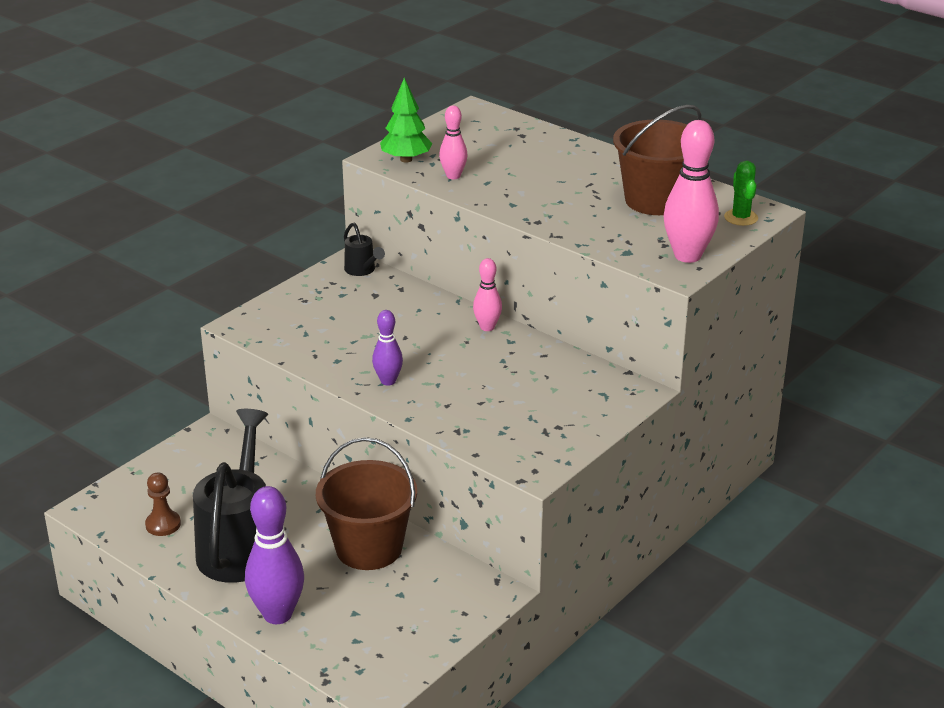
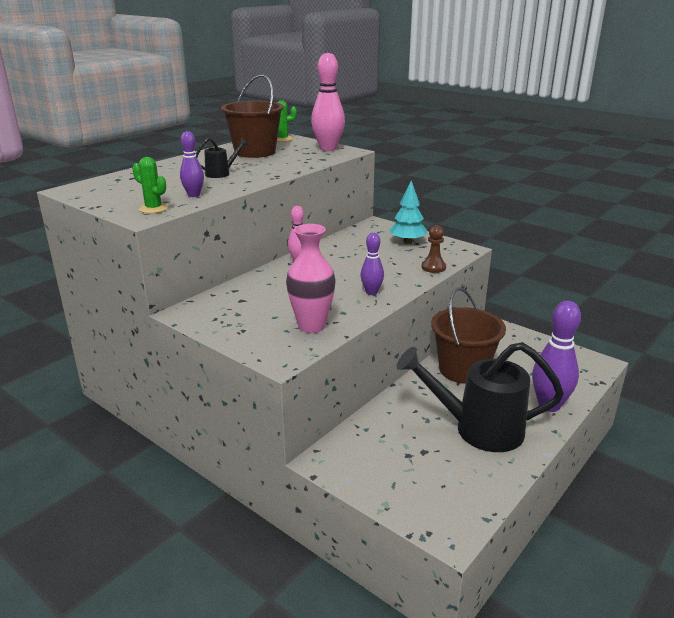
camera: 90 degrees left, 5 degrees down
brown pawn [145,473,181,536] -> brown pawn moved to [421,225,446,273]
black watering can [344,222,385,276] -> black watering can moved to [196,138,248,178]
green tree [380,78,432,163] -> green cactus [132,157,168,213]
pink bowling pin [439,105,468,179] -> purple bowling pin [180,131,204,197]
none -> pink vase [286,224,336,333]
none -> turquoise tree [389,181,427,244]

